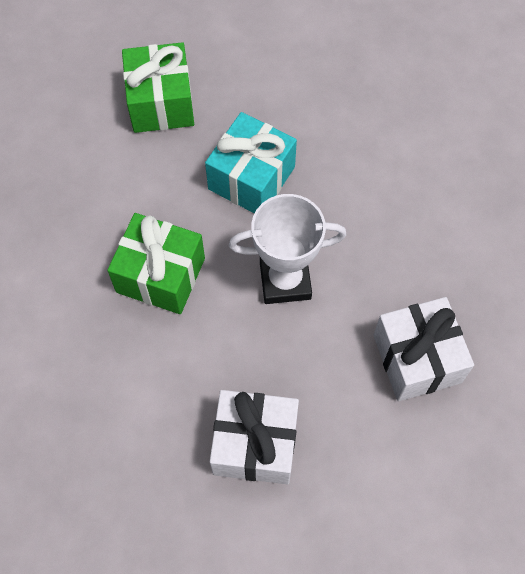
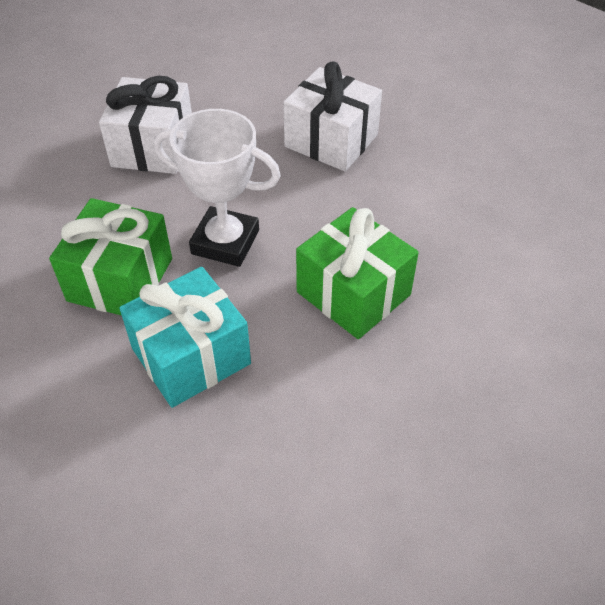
camera: 155 degrees left, 15 degrees down
green gift [122,42,194,133] -> green gift moved to [49,198,172,316]

